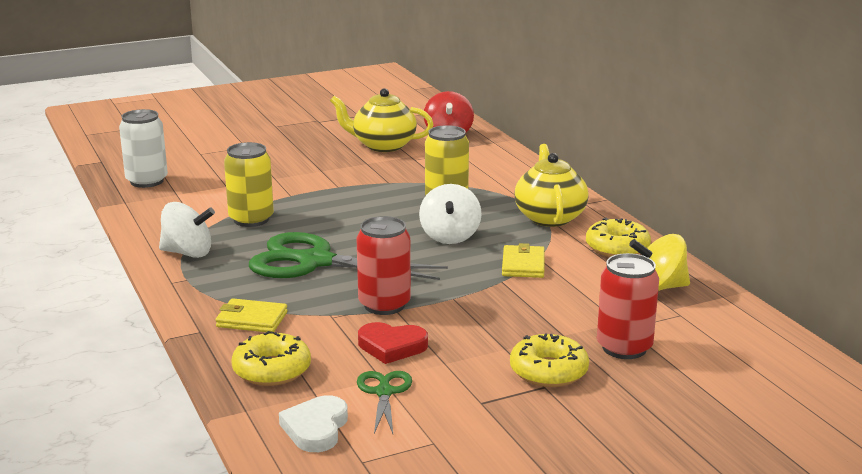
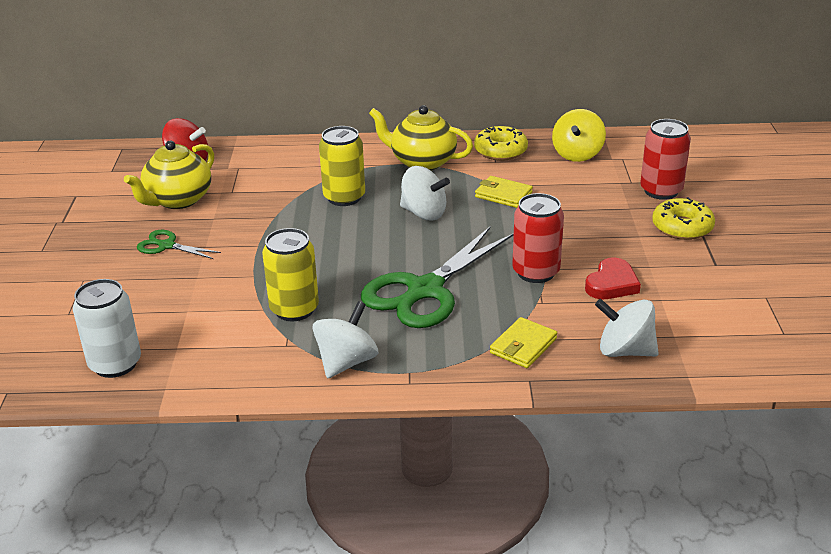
camera: 65 degrees left, 10 degrees up
yellow donut [231,331,311,386] -> white spinning top [595,299,659,357]
white heart [279,395,348,452] -> none
green scissors [357,371,412,434] -> green scissors moved to [137,230,221,259]

